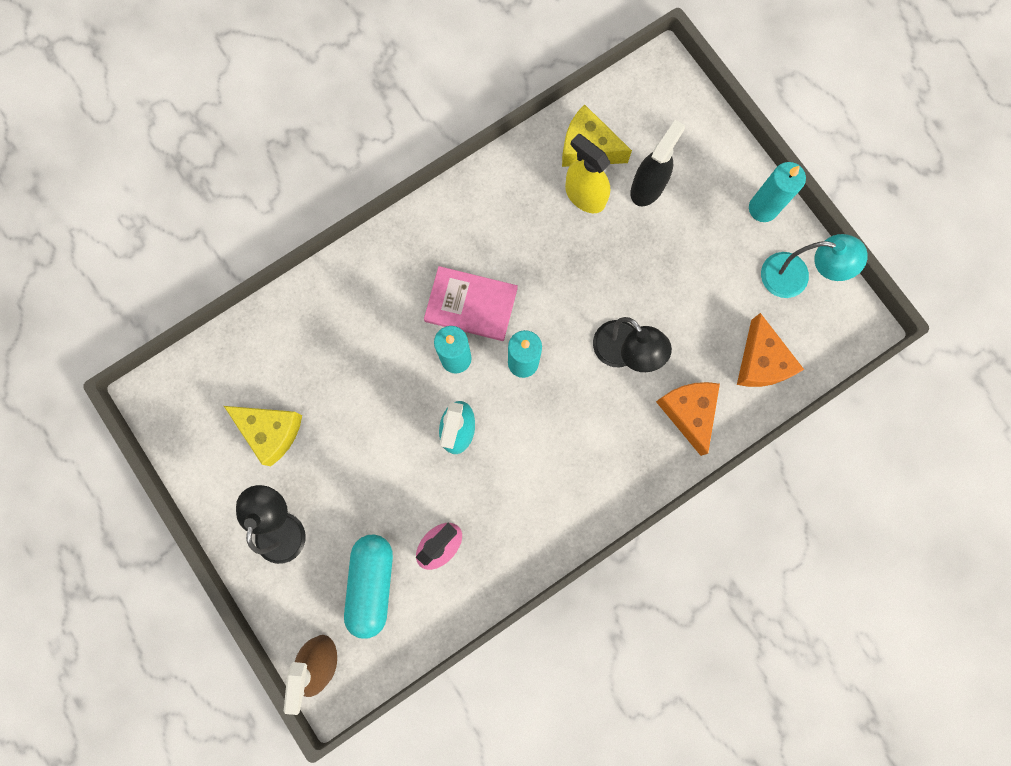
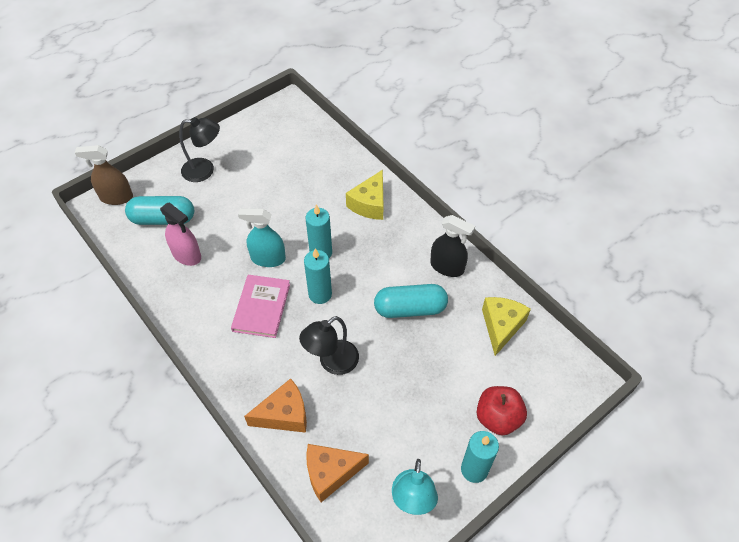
camera: 85 degrees right, 25 degrees down
yellow cheese [224,406,302,466] -> yellow cheese moved to [346,170,383,220]
pink book [424,266,518,341] -> pink book moved to [231,275,290,338]
yellow spray bottle [565,134,610,213] -> none
black spray bottle [631,120,685,206] -> black spray bottle moved to [430,215,475,277]
none -> turquoise capsule [374,284,448,318]
none -> red apple [477,386,527,436]

